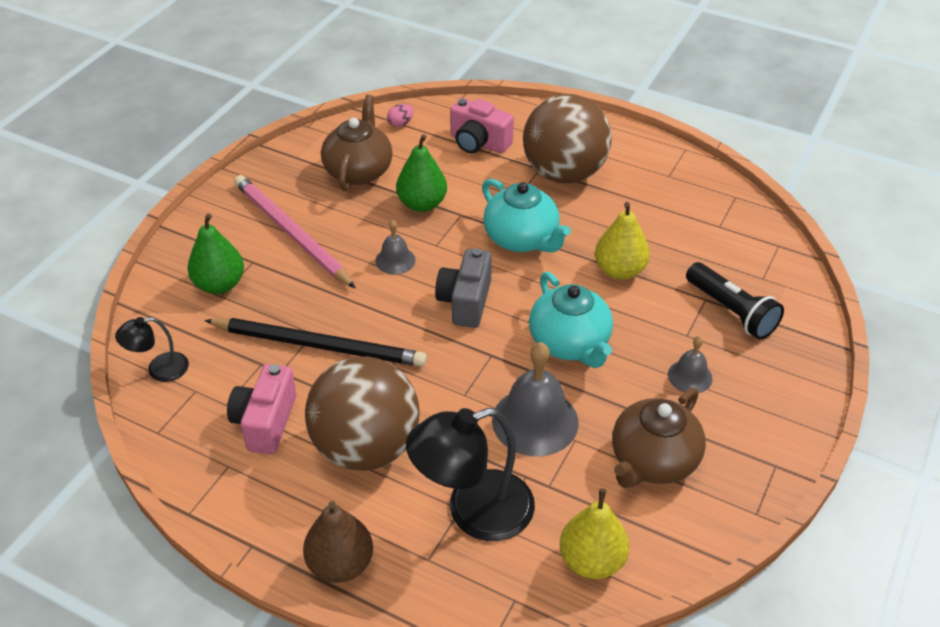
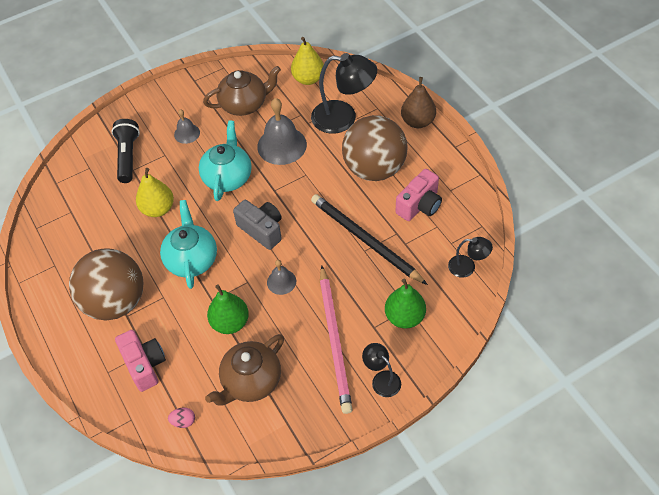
camera: 145 degrees left, 10 degrees up
grey camera [435,248,492,328] -> grey camera turned 90 degrees counterclockwise [233,200,282,250]
none -> black lamp [362,343,401,397]

